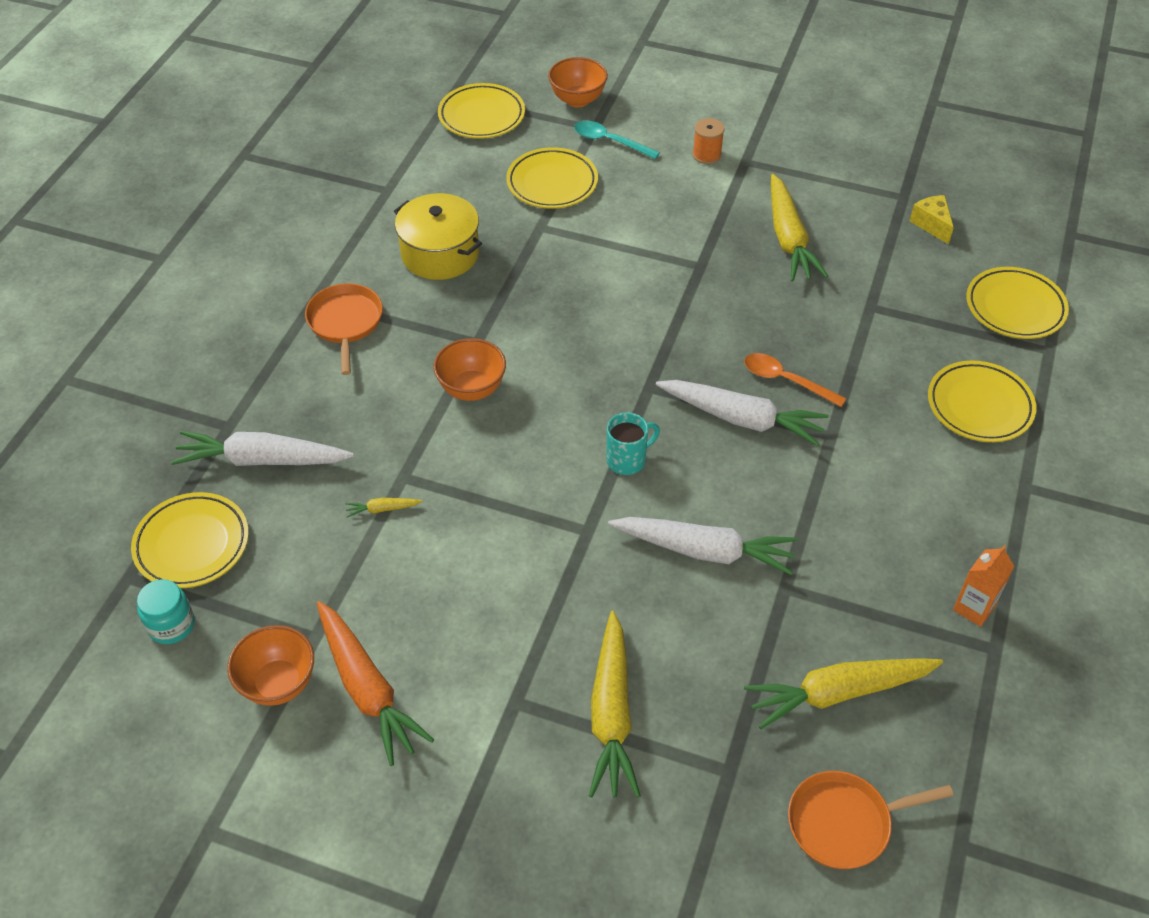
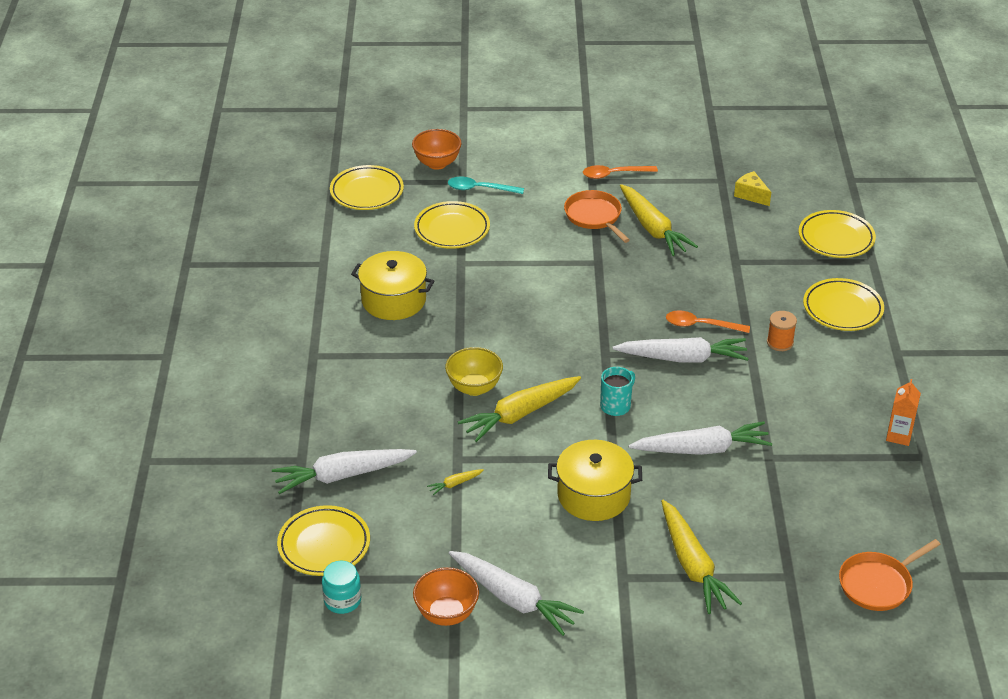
camera: 20 degrees left, 10 degrees down
orange pan [305,283,383,375] -> orange pan moved to [564,190,630,243]
orange carrot [317,601,434,766] -> white carrot [449,551,584,636]
orange bowl [433,338,506,401] -> yellow bowl [445,347,503,396]
orange spool [692,118,725,164] -> orange spool moved to [767,311,797,351]
yellow carrot [744,658,943,729] -> yellow carrot moved to [458,376,581,442]
none -> yellow pot [548,440,642,521]
none -> orange spoon [583,165,658,179]

